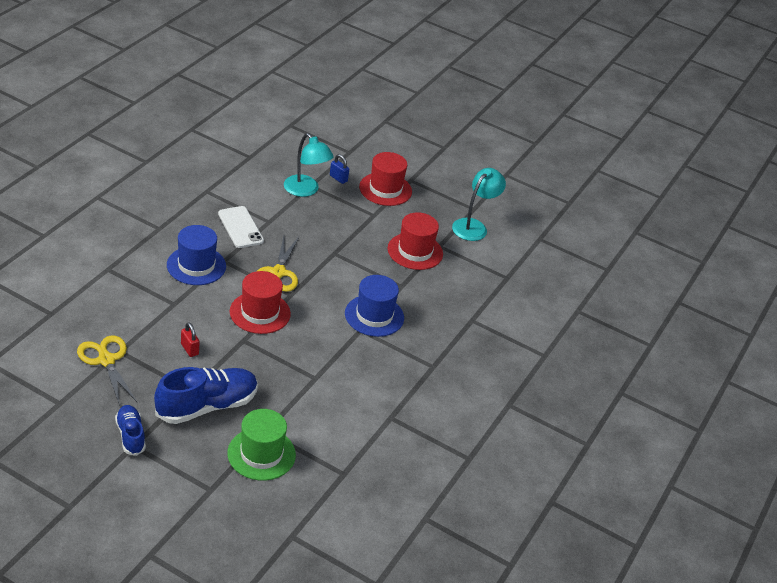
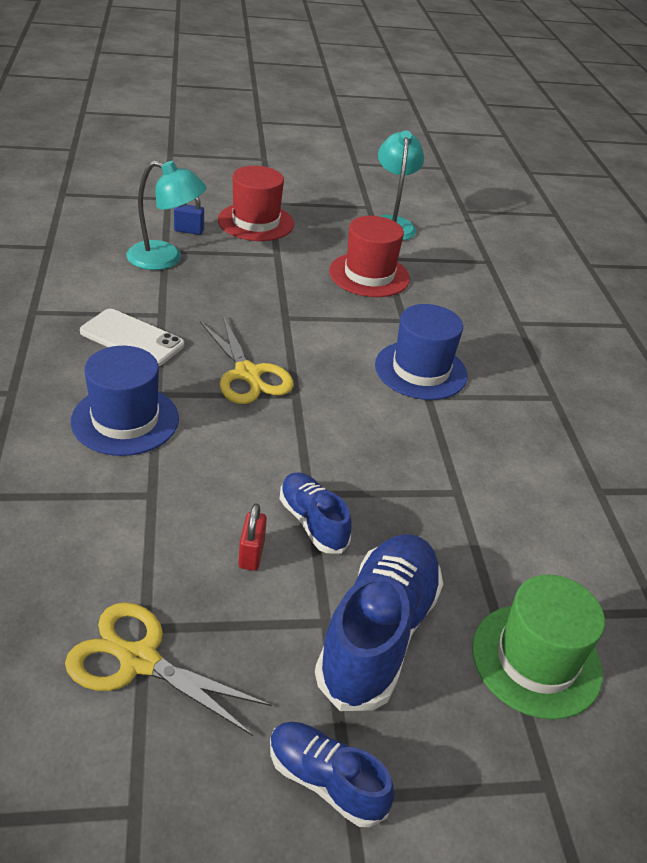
camera: 35 degrees left, 0 degrees up
red padlock [181,322,200,357] -> red padlock turned 75 degrees clockwise [238,503,267,571]
red hat [230,271,291,334] -> none
none -> blue shoe [280,472,351,553]

